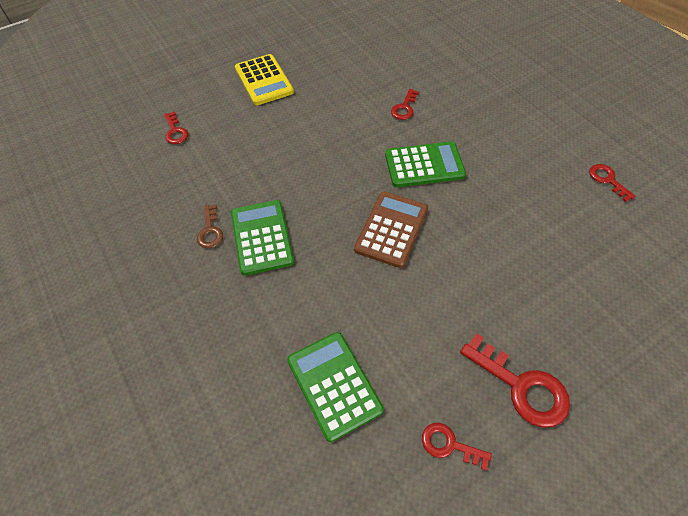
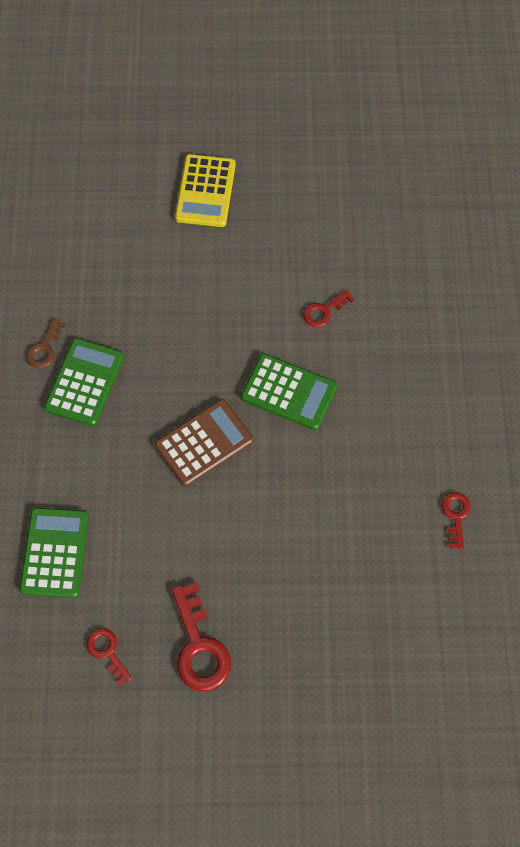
camera: 30 degrees right, 10 degrees up
red key [164,111,188,144] -> none

